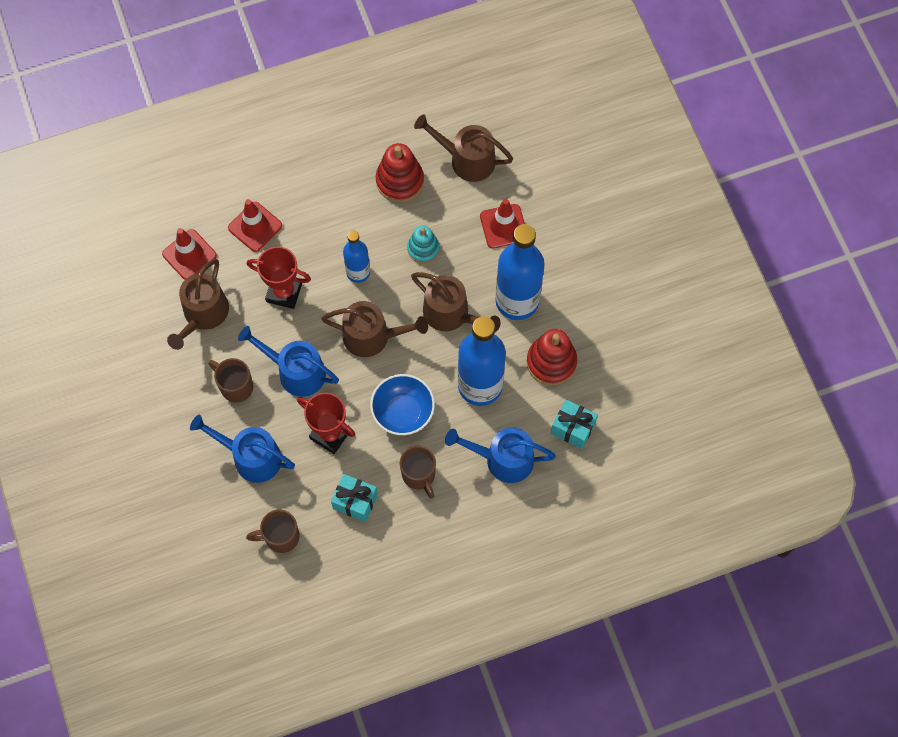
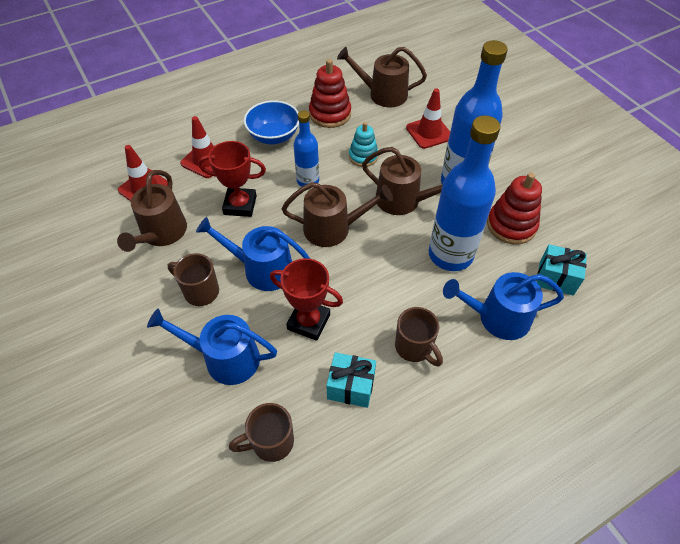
camera: 10 degrees left, 15 degrees down
blue bowl [370,374,435,435] -> blue bowl moved to [244,100,299,144]

